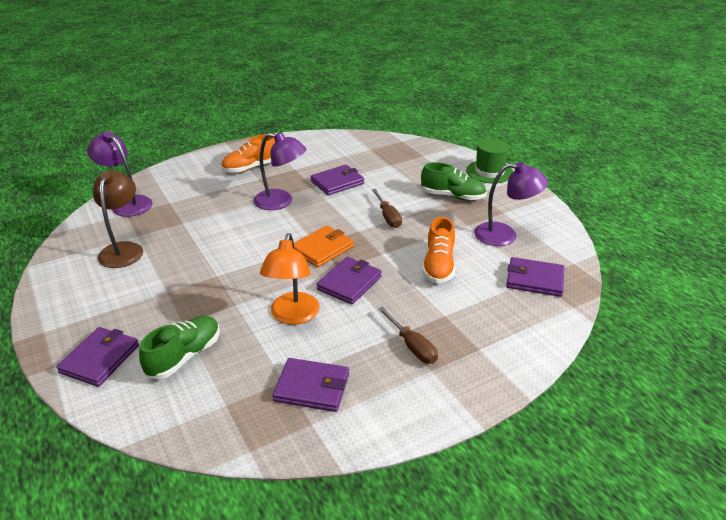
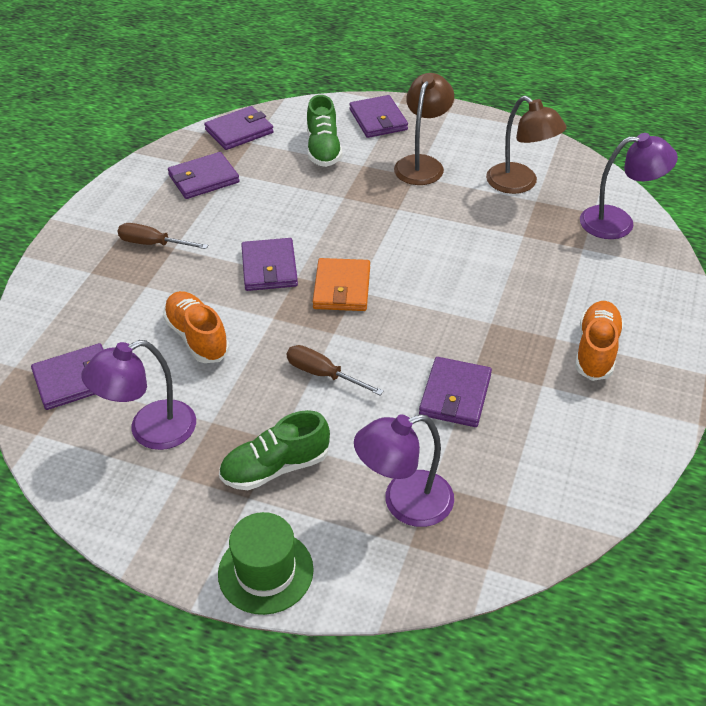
camera: 140 degrees right, 10 degrees up
purple lamp [253,132,306,210] -> purple lamp moved to [354,414,454,527]
orange lamp [260,233,319,325] -> none
none -> purple wallet [204,106,274,150]
none -> brown lamp [394,73,454,185]

